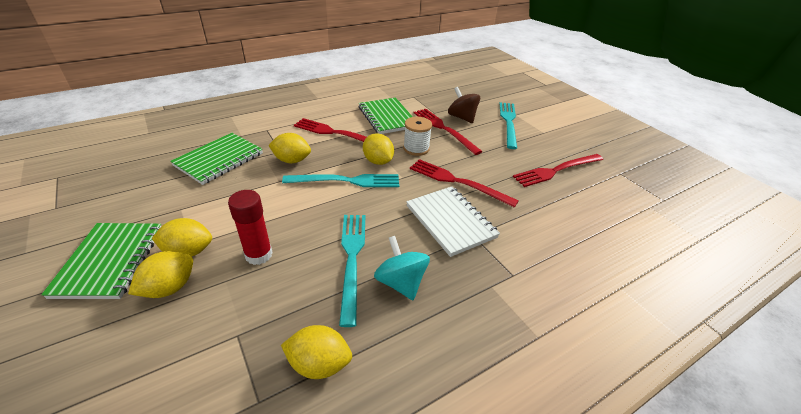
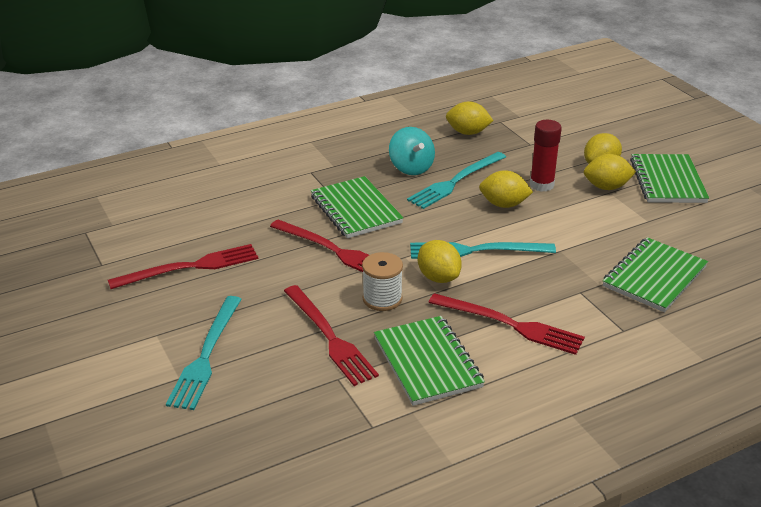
camera: 175 degrees left, 5 degrees down
yellow lemon [268,133,311,163] -> yellow lemon moved to [479,170,533,208]
turquoise fork [339,215,365,327] -> turquoise fork turned 45 degrees clockwise [407,152,506,209]
white notebook [406,186,500,257] -> green notebook [311,176,404,238]
brown spinning top [448,87,480,123] -> none

